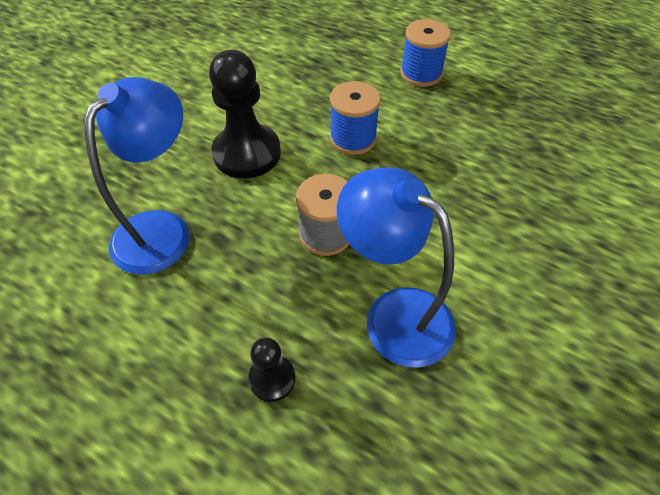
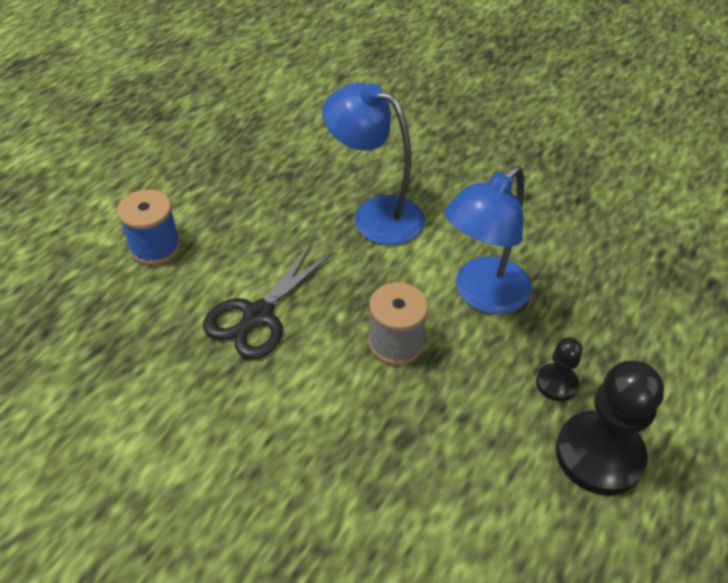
camera: 90 degrees left, 5 degrees down
blue lamp [84,77,189,275] -> blue lamp moved to [322,83,425,245]
black pawn [209,50,281,179] -> black pawn moved to [556,360,664,496]
blue spool [330,81,381,155] -> black scissors [203,243,333,359]

